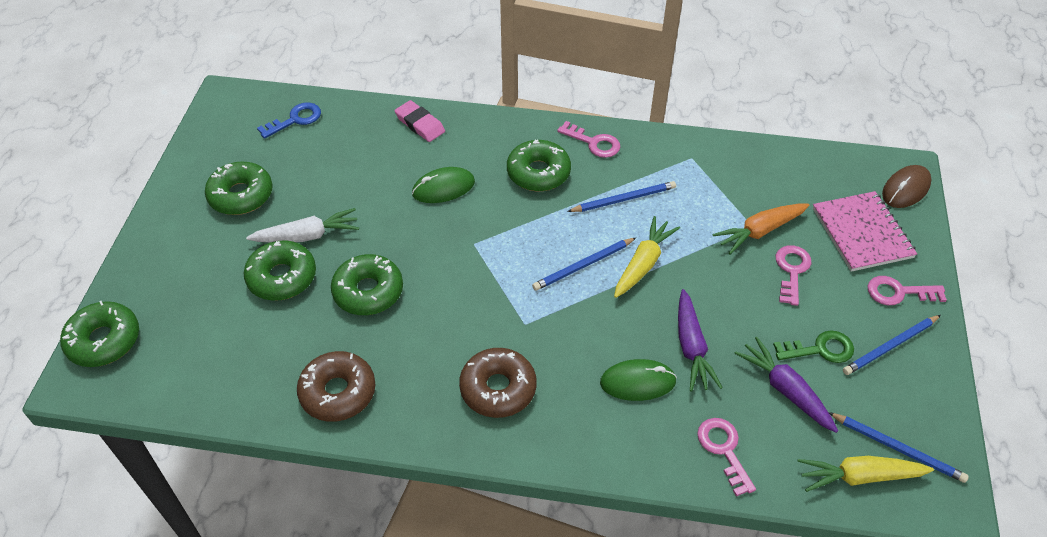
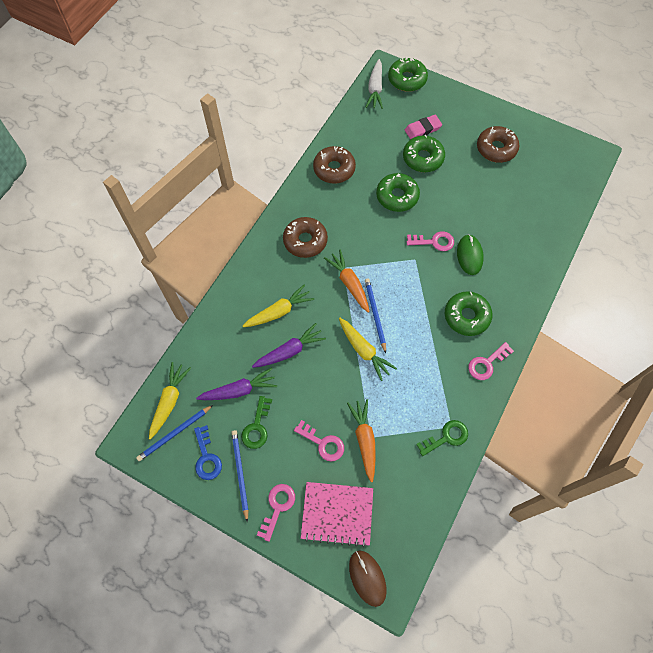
camera: 110 degrees right, 15 degrees up
green donut [205,162,273,215] -> brown donut [477,126,519,163]
white carrot [246,208,359,242] -> white carrot moved to [366,59,383,109]
blue key [257,103,321,139] -> blue key moved to [194,425,222,480]
pink eraser [395,100,445,142] -> pink eraser moved to [405,115,442,140]
blue pencil [567,181,676,212] -> none
green mouse [600,359,677,401] -> yellow carrot [243,284,314,327]
purple carrot [678,289,723,392] -> purple carrot turned 135 degrees clockwise [252,323,326,368]
pink key [697,418,756,497] -> pink key moved to [407,231,454,251]
none -> orange carrot [324,250,369,313]
none -> green key [416,420,468,456]

